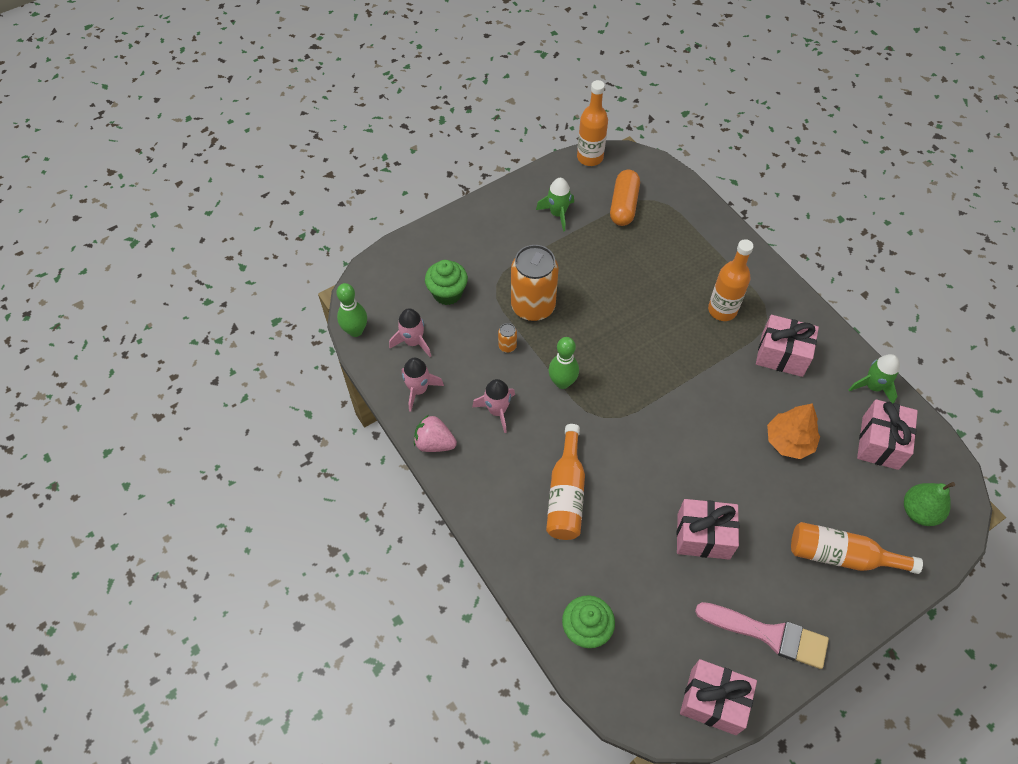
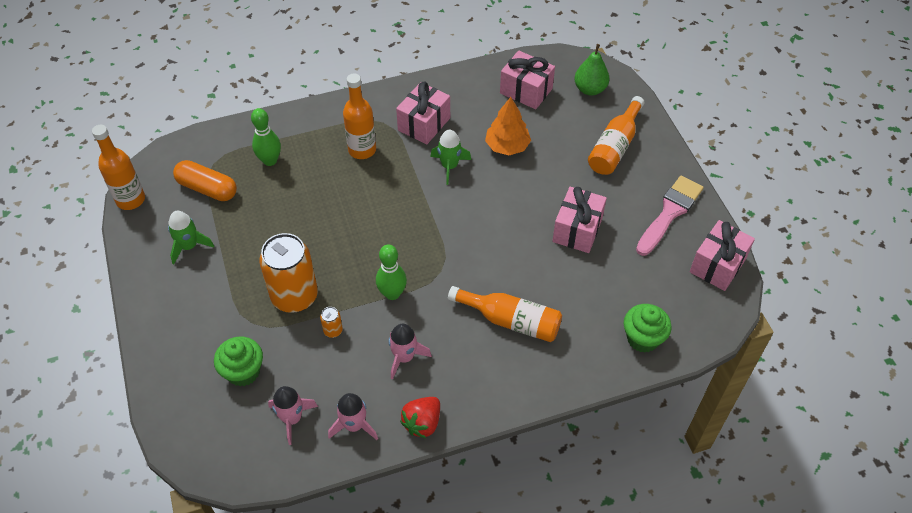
camera: 75 degrees left, 5 degrees down
green bowling pin [336,283,367,337] -> green bowling pin moved to [251,108,281,166]
pink strawberry [414,415,457,452] -> red strawberry [400,397,440,438]
green rocket [848,354,900,403] -> green rocket moved to [430,130,471,185]

